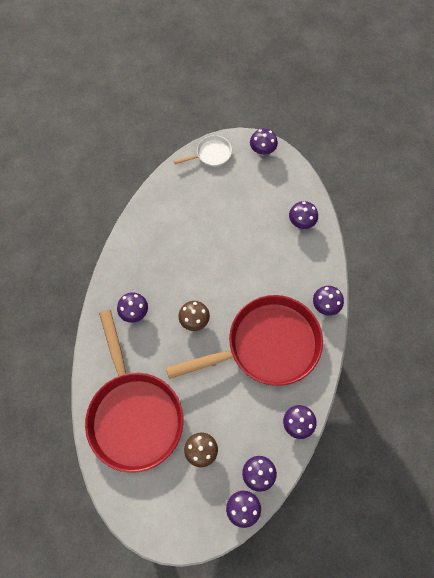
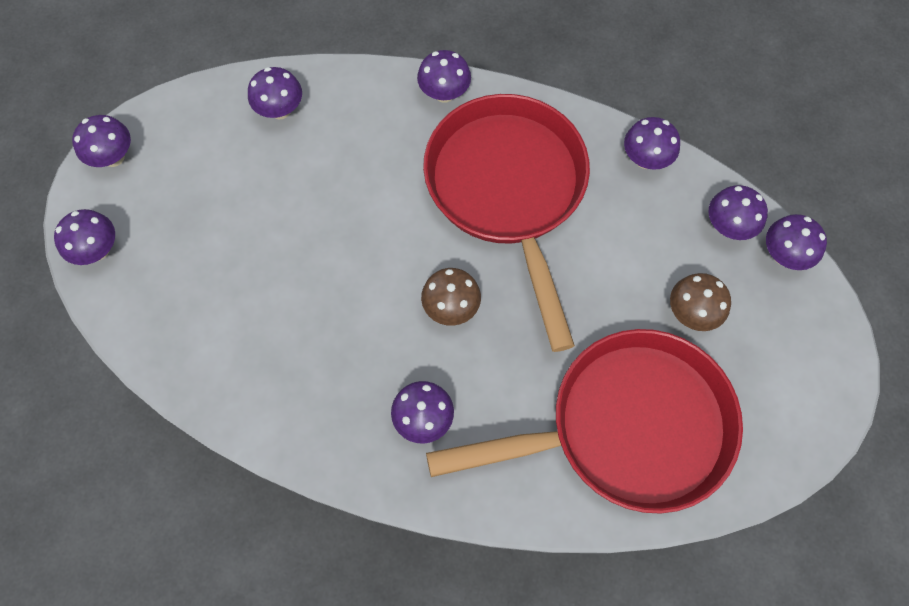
camera: 85 degrees left, 0 degrees up
white pan [174,135,232,167] -> purple mushroom [54,209,115,265]

